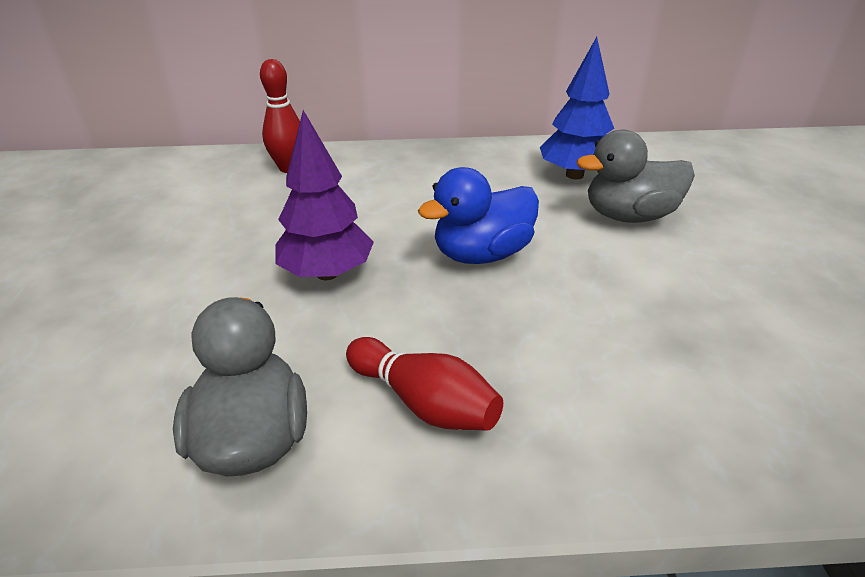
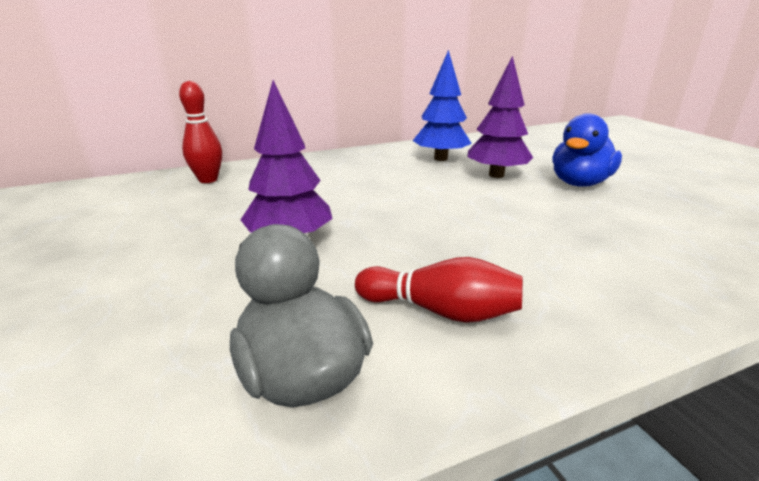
camera: 20 degrees left, 10 degrees down
blue duck [418,167,539,264] -> blue duck moved to [552,113,622,187]
grey duck [576,130,695,223] -> purple tree [467,56,533,178]

